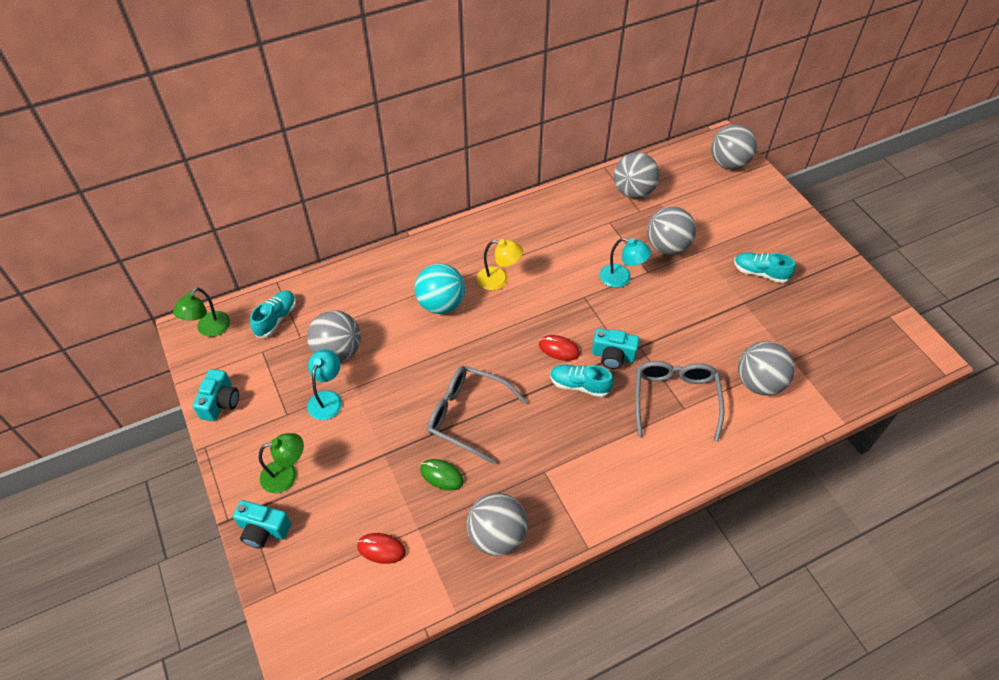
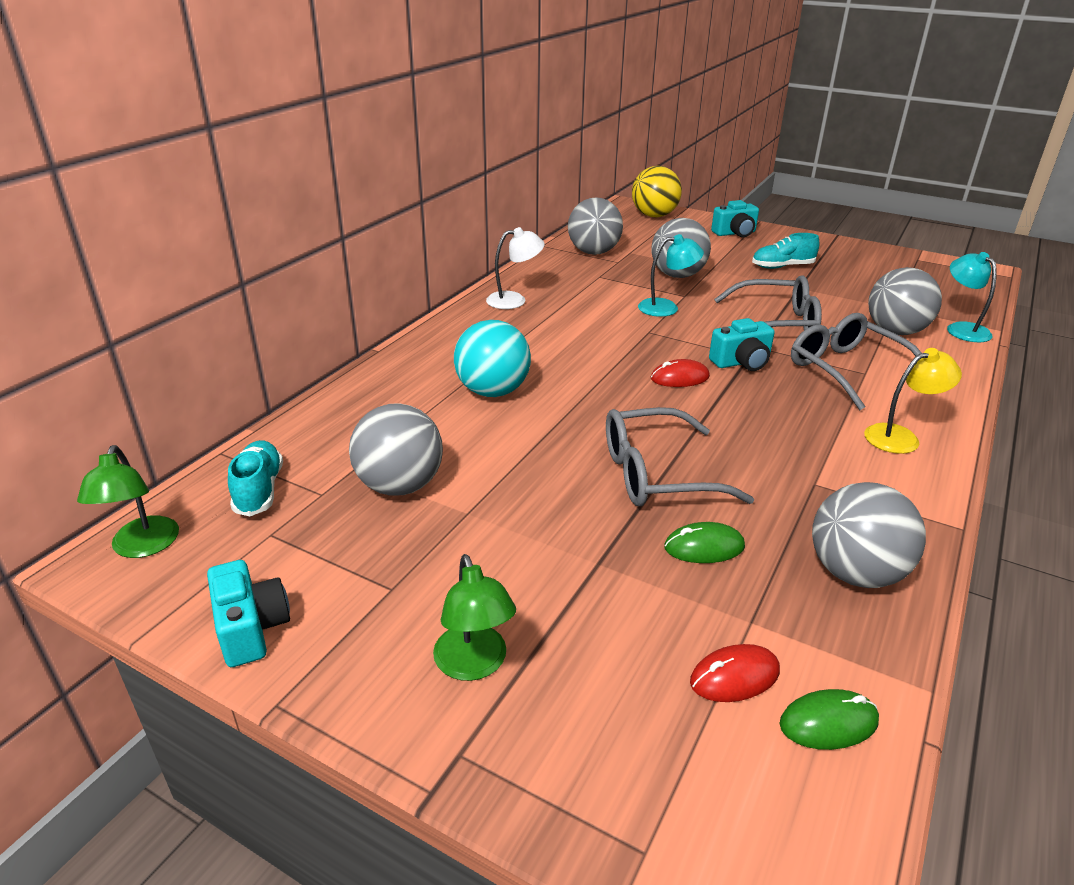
camera: 35 degrees left, 20 degrees down
turquoise camera [233,500,291,549] -> turquoise camera moved to [711,200,759,237]
green lamp [259,433,304,493] -> green lamp turned 120 degrees clockwise [433,554,516,681]
turquoise lamp [308,349,342,420] -> turquoise lamp moved to [947,252,997,342]
yellow lamp [477,239,523,290] -> yellow lamp moved to [864,348,962,454]
turquoise shoe [550,365,614,397] -> none
grey ball [711,124,757,170] -> yellow ball [632,166,682,217]
none -> white lamp [486,227,544,309]
none -> grey glasses [714,275,822,330]
none -> green mouse [779,689,879,750]

